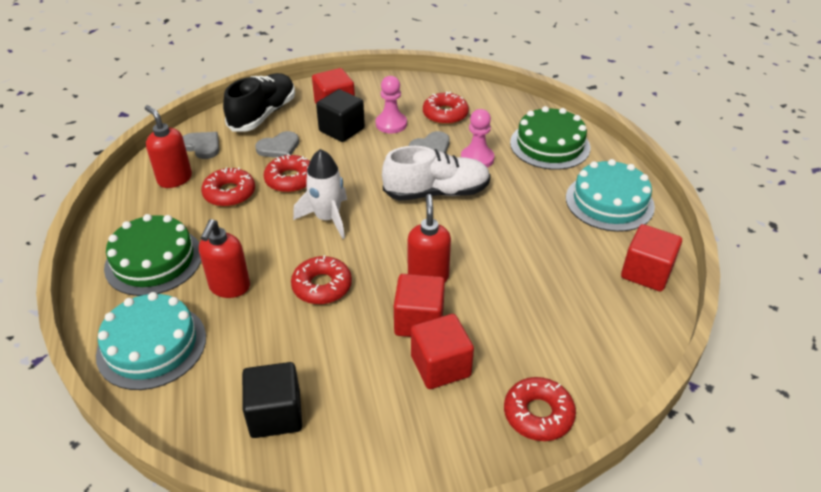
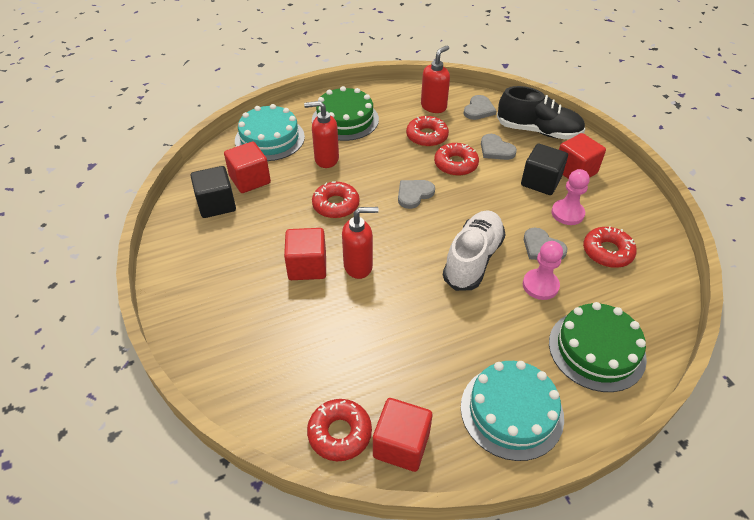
camera: 80 degrees right, 5 degrees up
white rocket [293,149,347,239] -> grey heart [398,180,435,209]
white shoe [382,146,491,201] -> white shoe turned 135 degrees counterclockwise [443,210,506,291]
red cube [411,314,474,389] -> red cube moved to [224,142,271,193]
red donut [504,377,576,441] -> red donut moved to [307,399,372,461]

